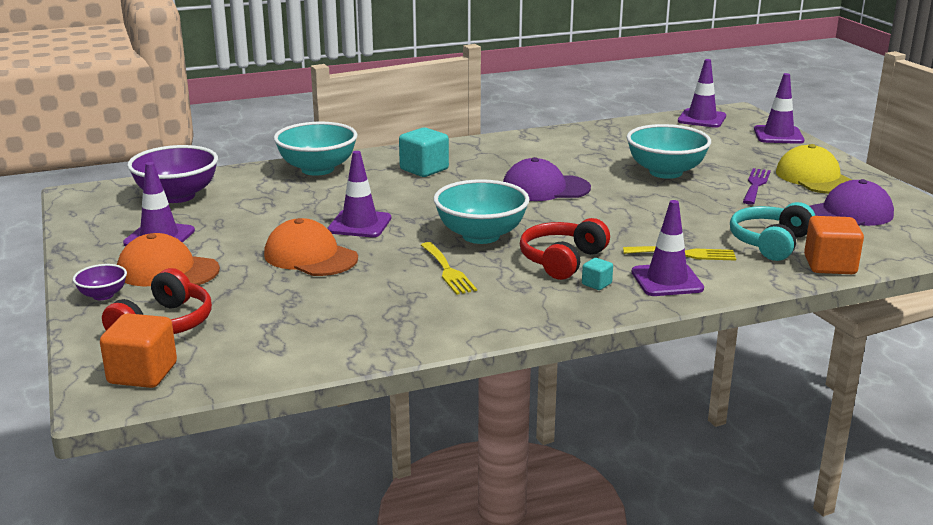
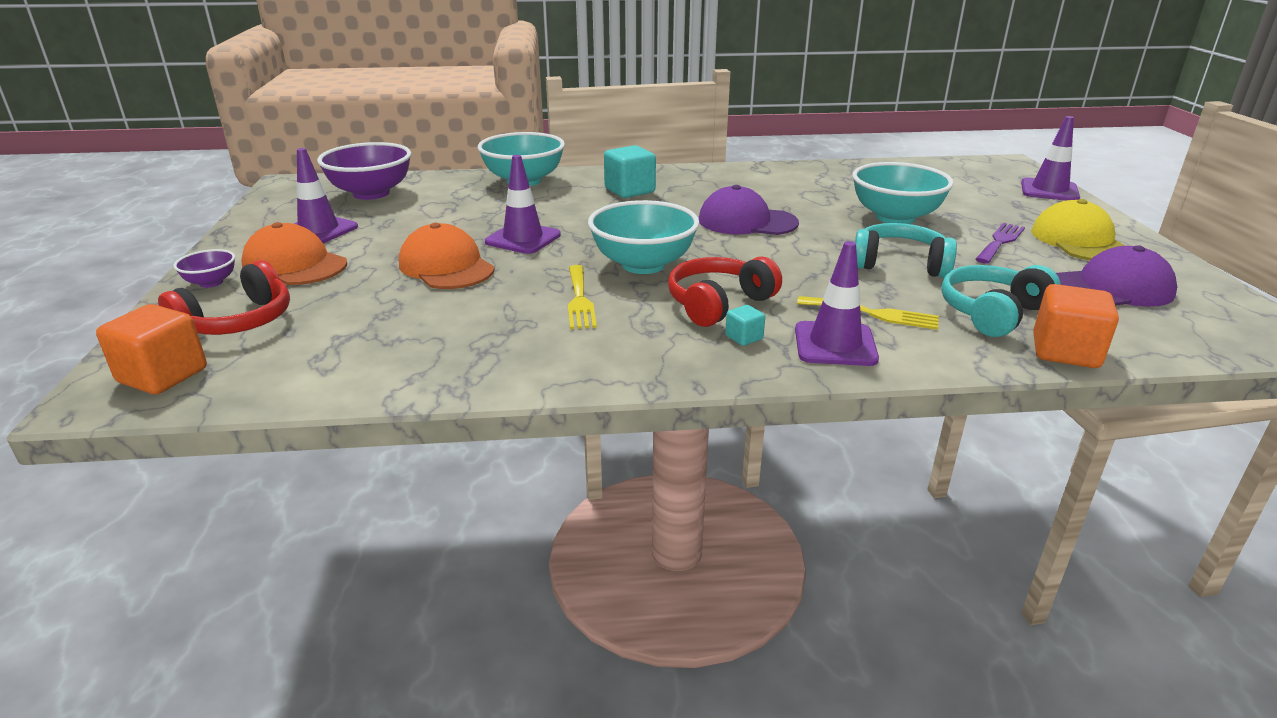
camera: 15 degrees right, 5 degrees up
purple traffic cone [678,59,726,128] -> none
none -> turquoise headphones [855,223,957,278]

